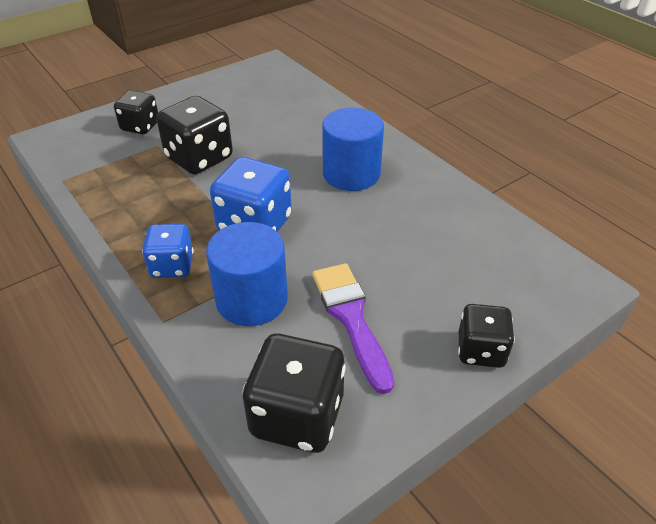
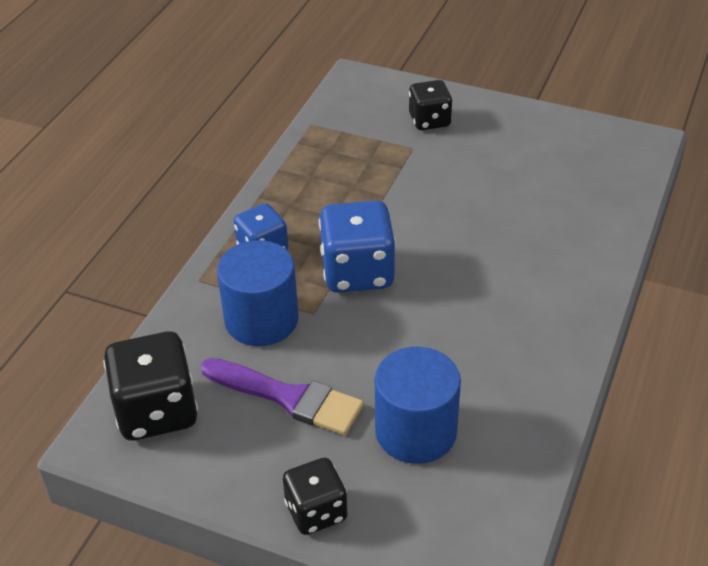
camera: 60 degrees right, 0 degrees up
black dice [156,96,233,174] -> none
purple brush [312,263,394,394] -> purple brush turned 75 degrees clockwise [201,358,364,435]
blue cylinder [322,108,384,191] -> blue cylinder moved to [375,347,461,464]

